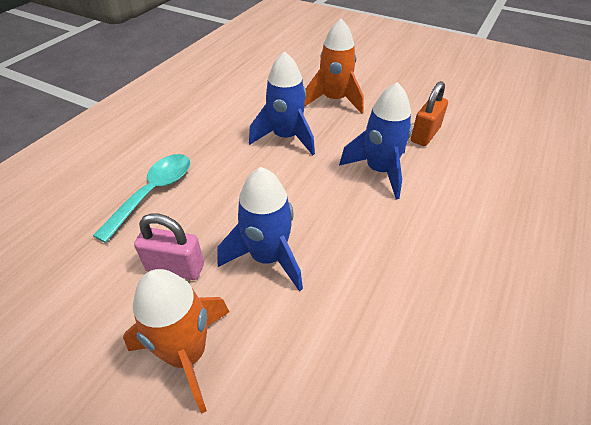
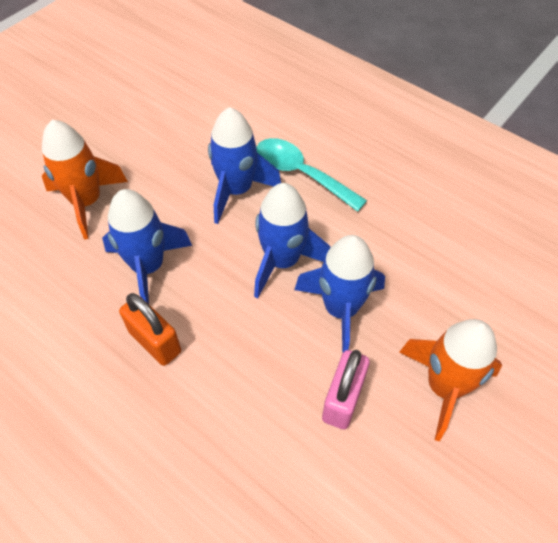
camera: 80 degrees left, 10 degrees up
turquoise spoon [93,154,190,243] -> turquoise spoon moved to [257,138,367,212]
orange padlock [411,81,448,146] -> orange padlock moved to [119,293,181,366]
none -> blue rocket [254,183,331,298]

